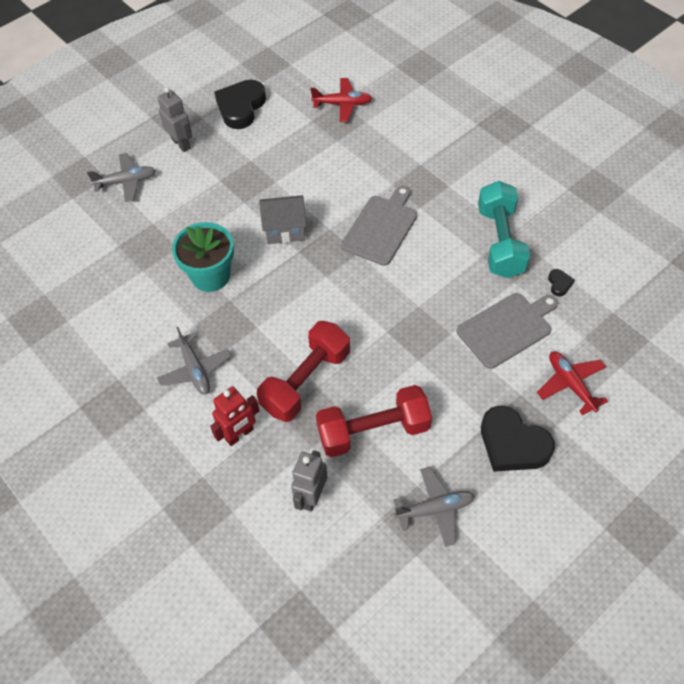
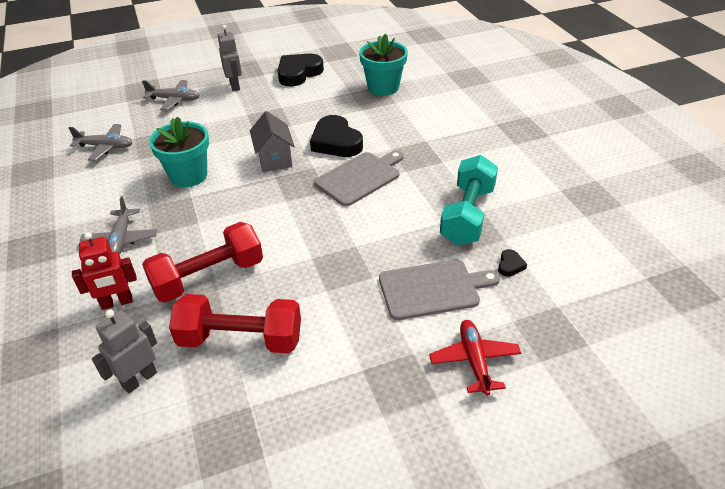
camera: 20 degrees right, 15 degrees down
grey house [259,195,306,244] -> grey house turned 60 degrees clockwise [250,111,294,172]
red plane [310,78,373,122] -> turquoise flower pot [359,33,408,96]
grey plane [393,467,474,547] -> grey plane moved to [68,124,133,161]
black heart [481,406,555,472] -> black heart moved to [310,115,363,157]

